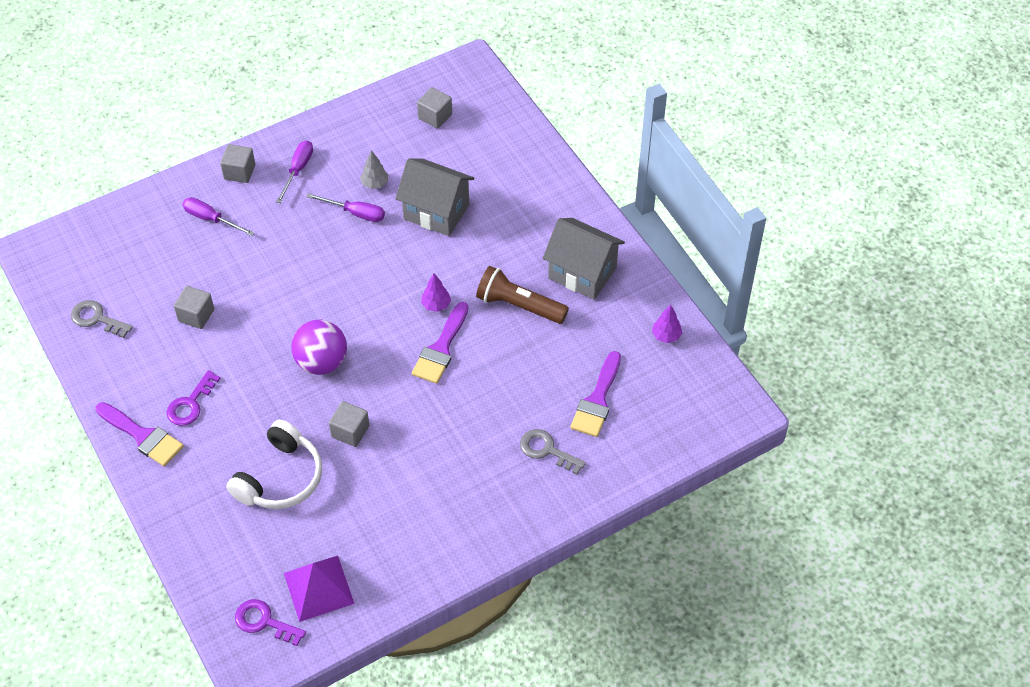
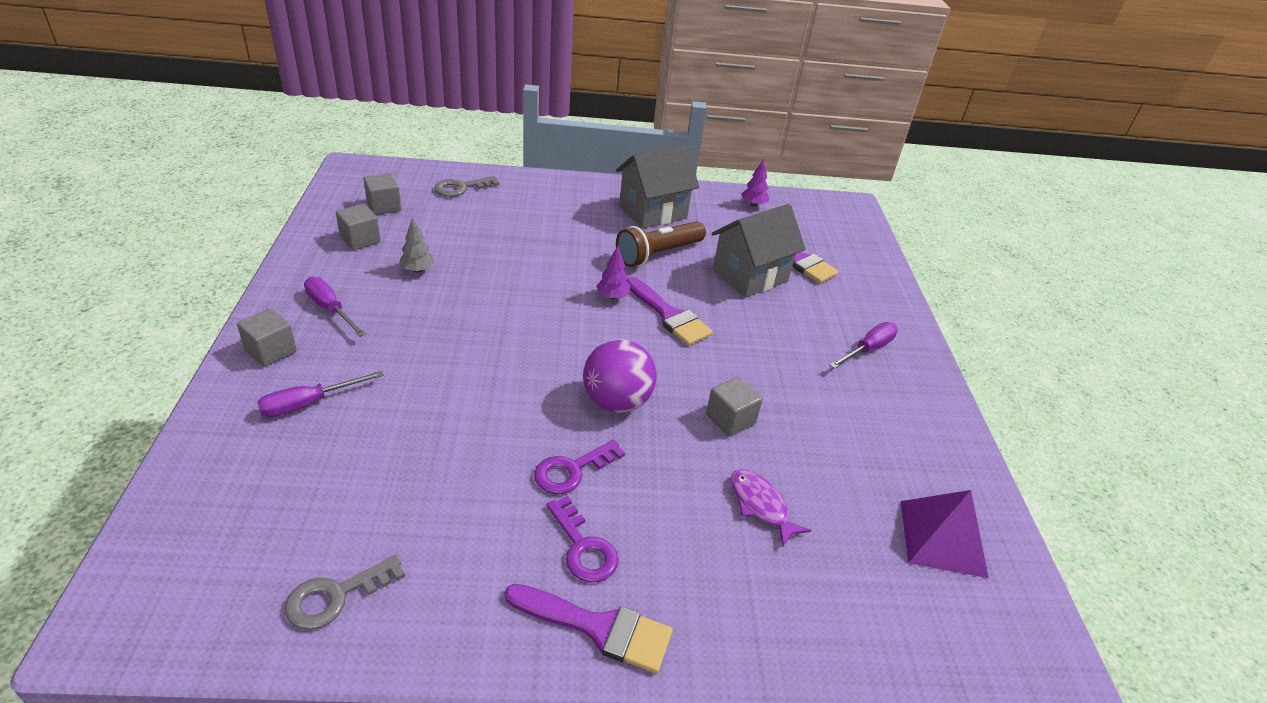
camera: 65 degrees left, 15 degrees down
purple brush [95,402,184,466] -> purple brush turned 45 degrees clockwise [505,584,673,673]
grey cube [174,286,214,329] -> grey cube moved to [336,204,381,250]
white headphones [226,420,322,509] -> purple fish [731,469,811,548]
purple key [235,599,306,646] -> purple key moved to [534,439,625,494]
purple screwdriver [306,193,385,222] -> purple screwdriver moved to [830,322,898,369]
grey house [395,159,474,236] -> grey house moved to [712,204,806,297]
grey key [520,429,586,475] -> grey key moved to [434,176,499,197]

